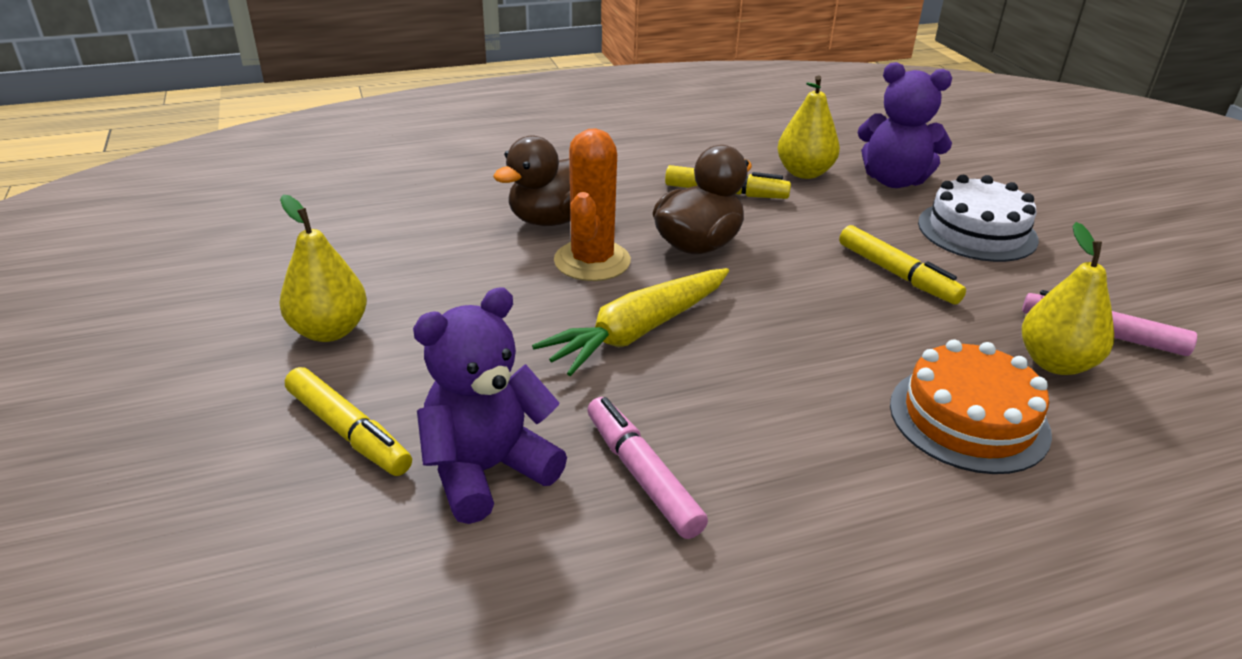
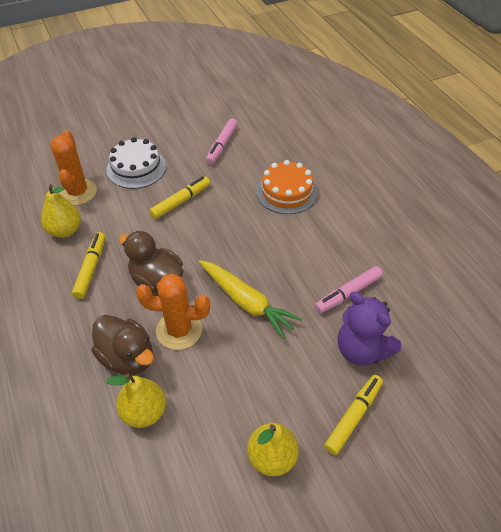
camera: 95 degrees left, 15 degrees up
purple teddy bear [858,62,952,188] -> orange cactus [50,130,97,205]
yellow pear [1022,222,1114,375] -> yellow pear moved to [106,373,166,428]

